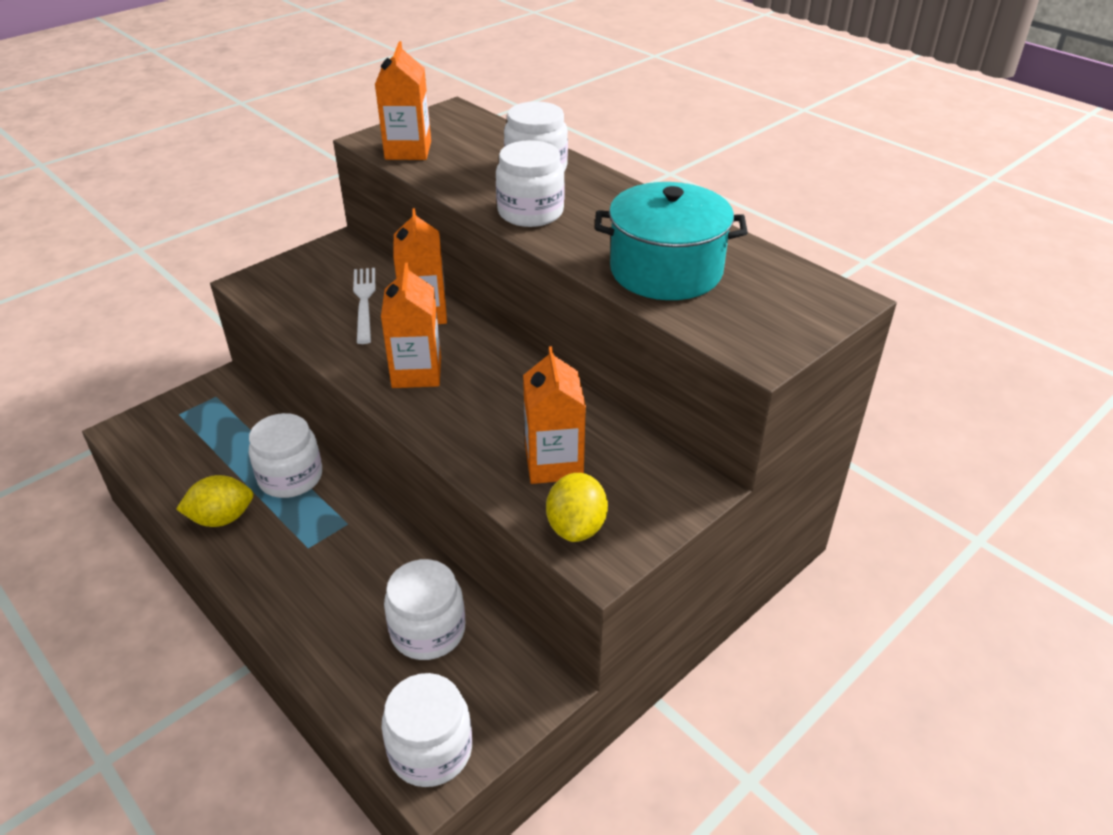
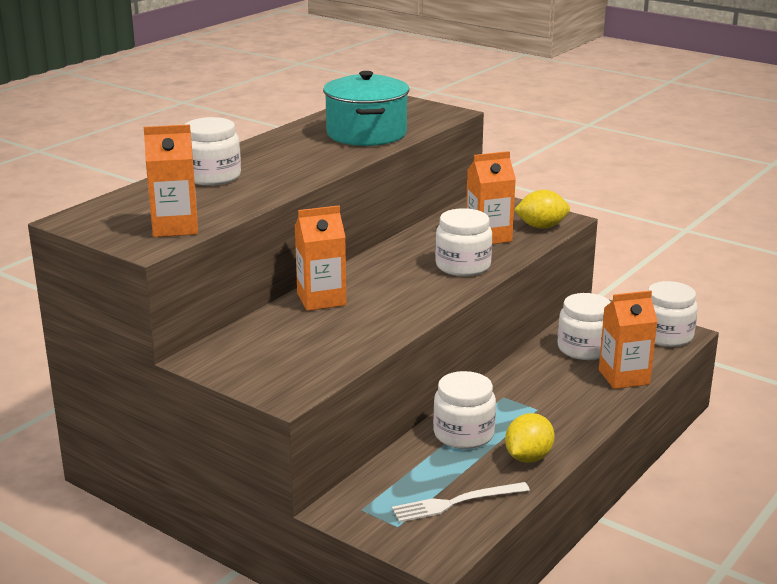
camera: 100 degrees left, 15 degrees down
yellow lemon [176,475,254,527] -> yellow lemon turned 60 degrees clockwise [505,413,555,463]
white fork [353,268,376,344] -> white fork moved to [392,482,530,523]
orange carton [381,263,441,388] -> orange carton moved to [599,290,658,389]
white jar [496,140,565,227] -> white jar moved to [435,208,492,276]

